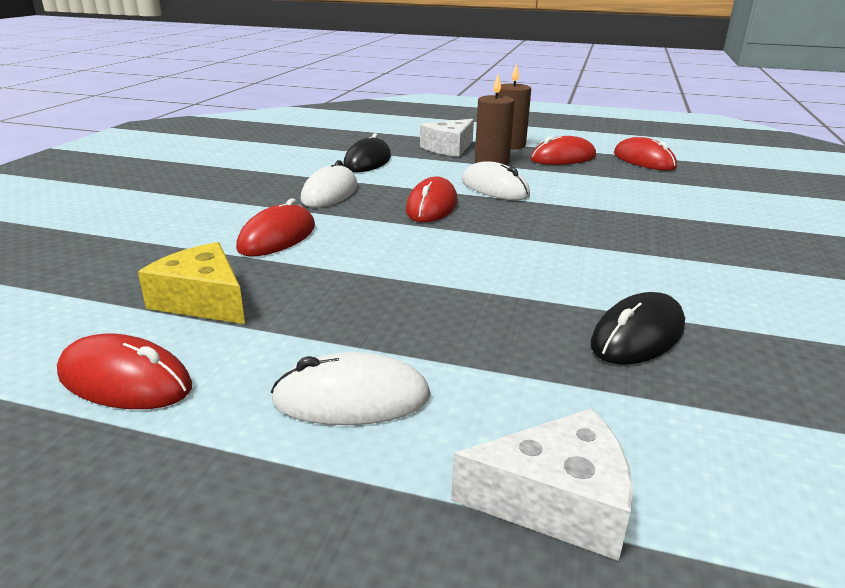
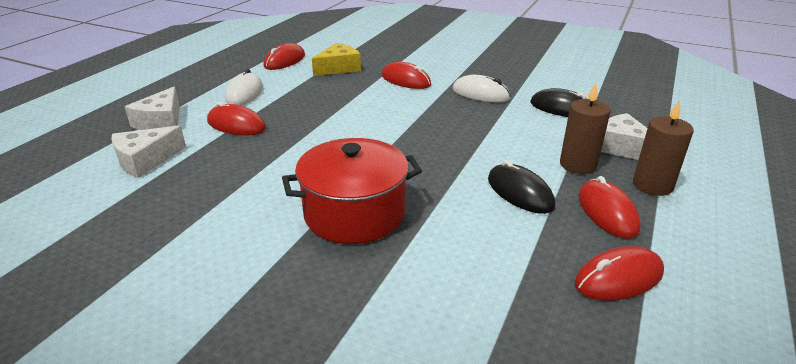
camera: 100 degrees right, 5 degrees up
red mouse [406,177,457,222] -> red mouse moved to [207,102,266,135]
white mouse [462,161,530,200] -> none
black mouse [591,292,685,365] -> black mouse moved to [488,160,555,214]
none -> white cheese [111,125,186,178]
none -> red pot [282,138,422,244]

